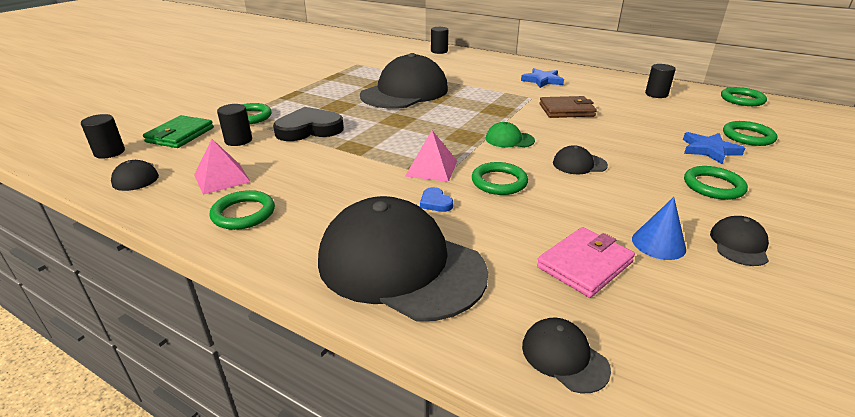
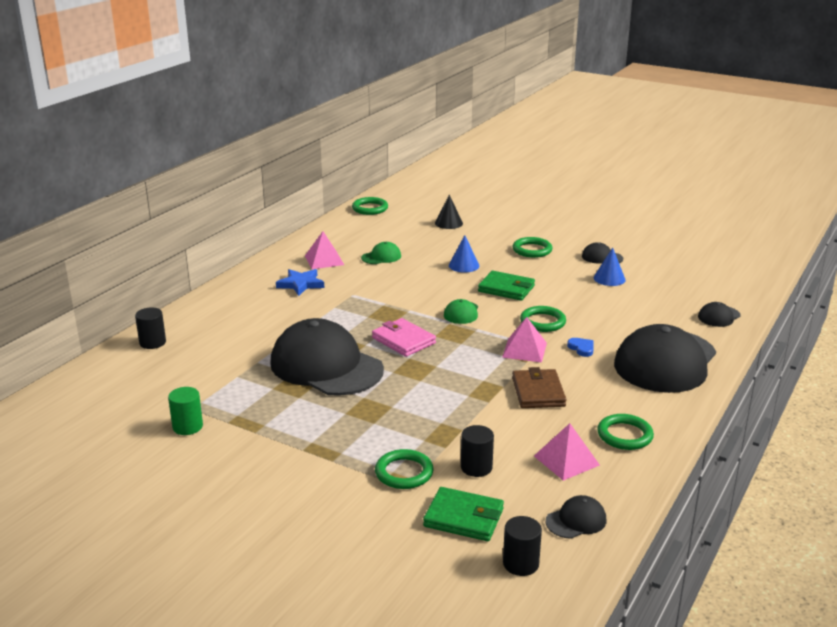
camera: 90 degrees left, 5 degrees down
black heart [273,107,344,141] -> none
blue heart [420,187,453,212] -> blue heart turned 90 degrees counterclockwise [567,338,594,357]
pink wallet [537,227,635,298] -> pink wallet moved to [372,318,436,357]
brown wallet [539,96,597,118] -> brown wallet moved to [512,367,567,408]
black cap [553,145,608,174] -> green wallet [478,271,535,301]
black cylinder [645,64,676,98] -> none
blue star [683,132,745,164] -> none
green ring [723,121,777,146] -> black cone [435,195,463,229]
none -> green cylinder [168,387,203,435]
none -> pink pyramid [305,231,344,269]
none -> green cap [361,242,401,264]
none -> blue cone [449,235,480,272]

